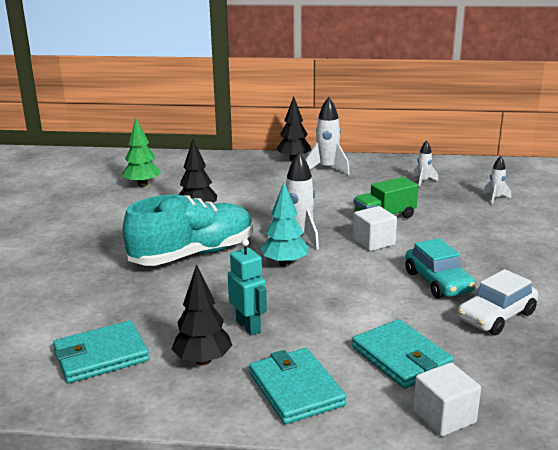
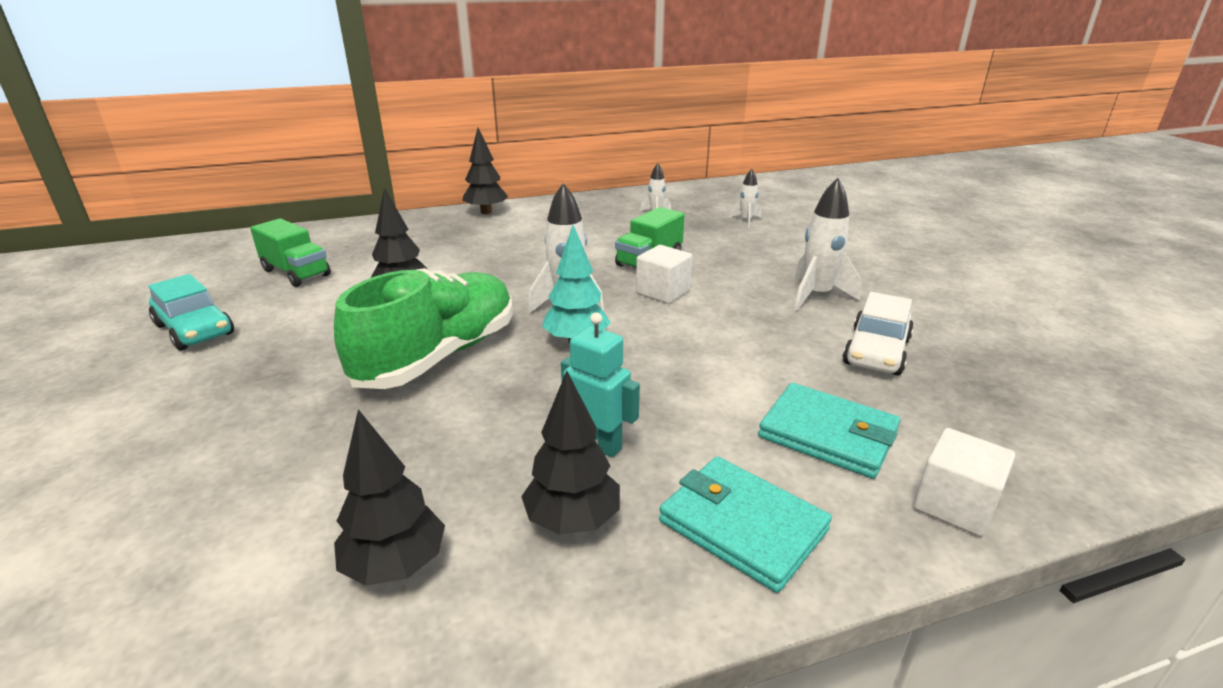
camera: 25 degrees left, 5 degrees up
turquoise wallet [53,320,150,383] -> black tree [334,409,445,586]
green tree [123,118,161,187] -> green truck [250,218,331,287]
turquoise shoe [123,195,253,266] -> green shoe [334,268,513,389]
white rocket [305,97,350,175] -> white rocket moved to [794,178,862,311]
turquoise car [405,238,476,299] -> turquoise car moved to [148,274,234,351]

